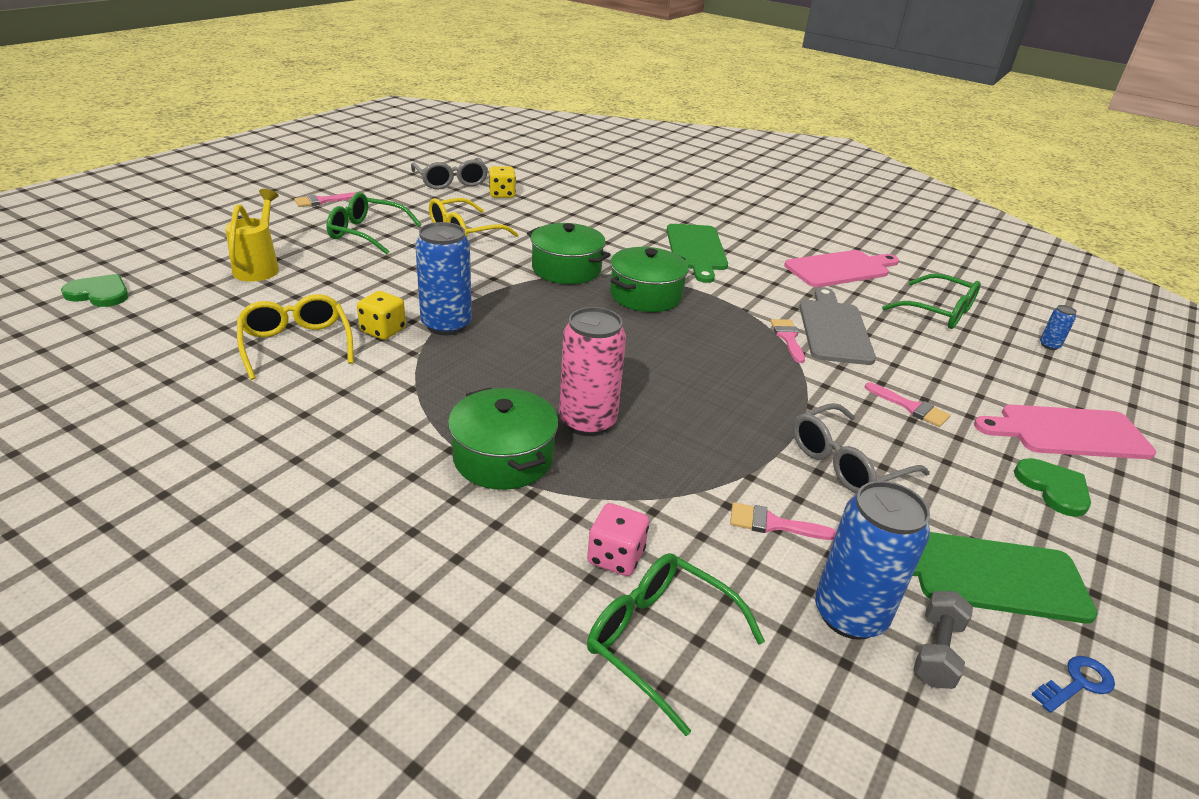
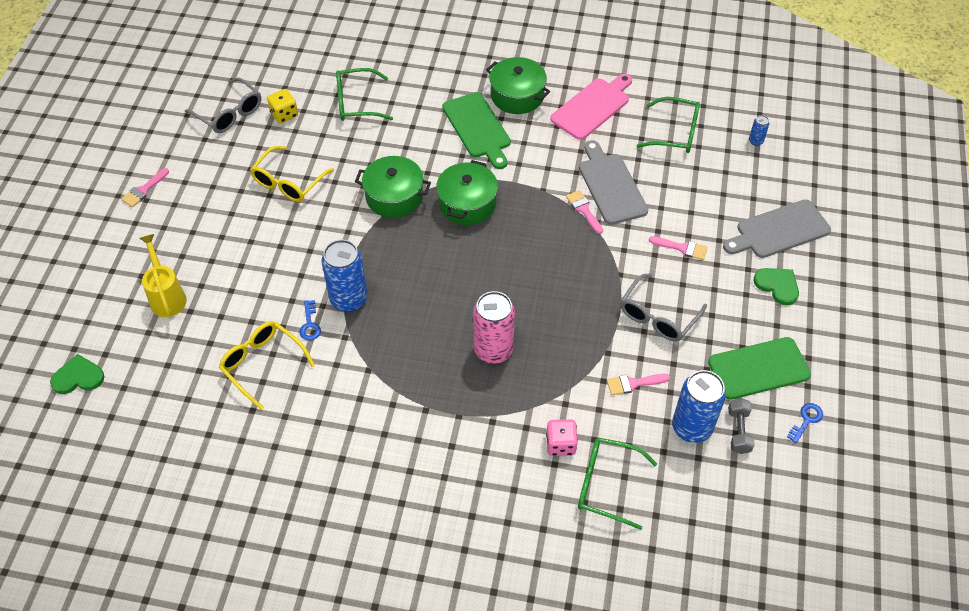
camera: 20 degrees left, 20 degrees up
green glasses [326,192,422,254] -> green glasses moved to [336,68,393,121]
yellow dice [357,291,406,340] -> blue key [299,300,321,340]
green pot [448,388,558,490] -> green pot moved to [486,57,550,114]
pink cutting board [974,405,1156,459] -> grey cutting board [723,199,831,258]

